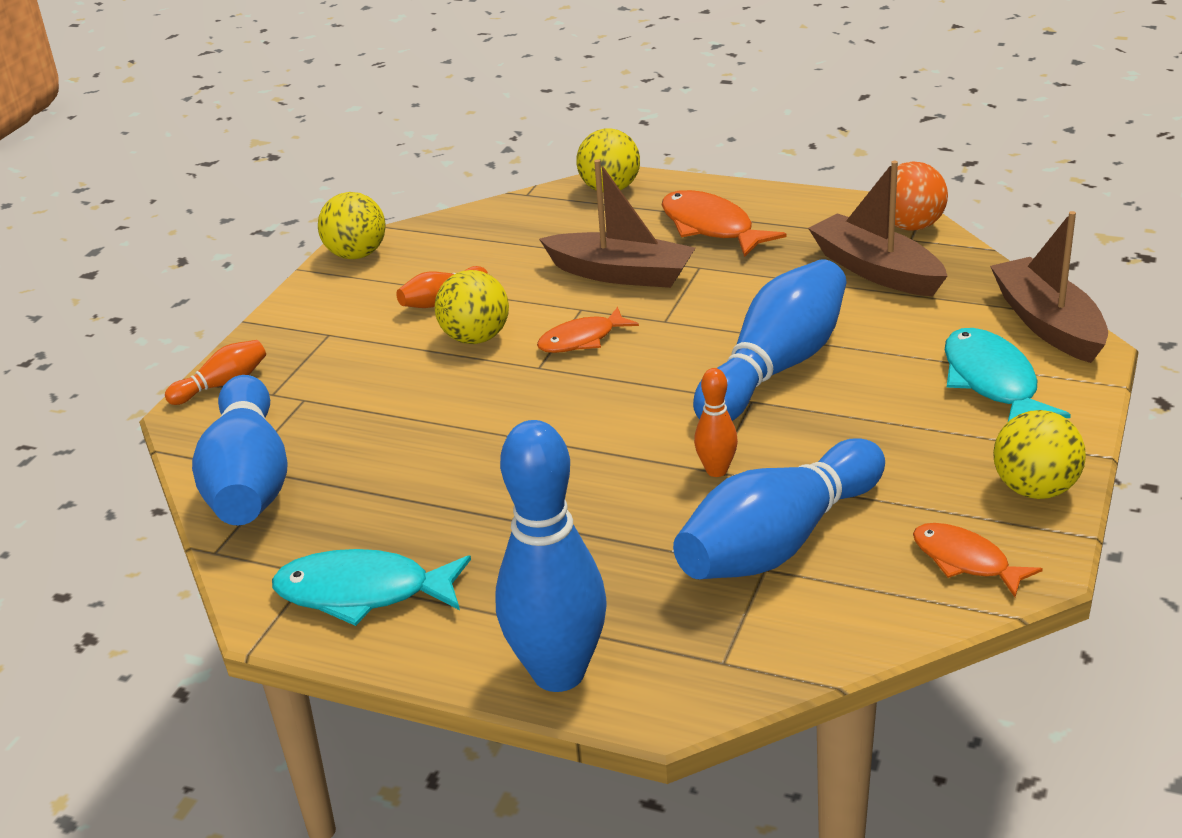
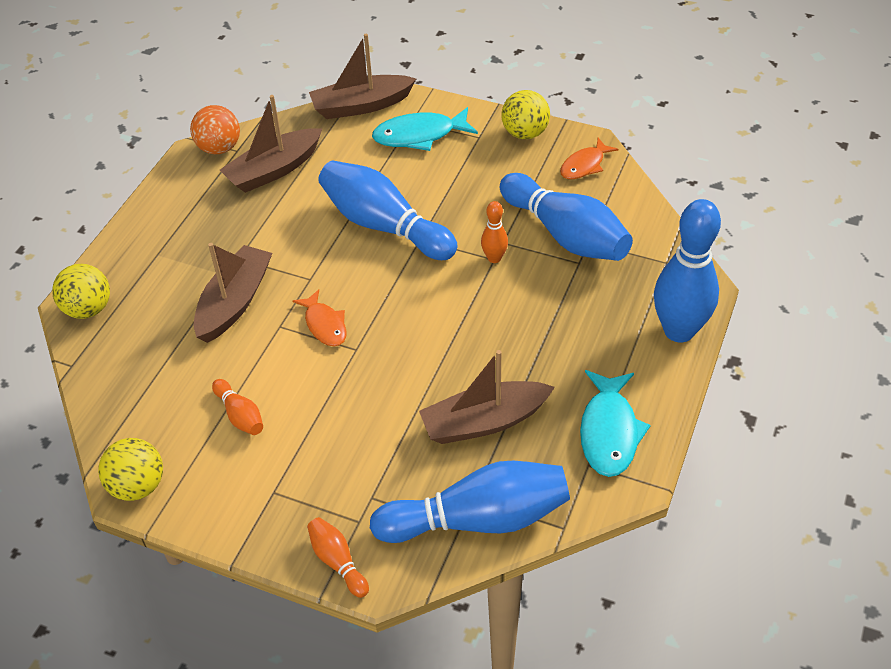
camera: 90 degrees left, 15 degrees up
yellow ball [435,270,509,344] -> none
orange fish [662,190,786,257] -> none
none -> brown boat [419,350,555,444]

